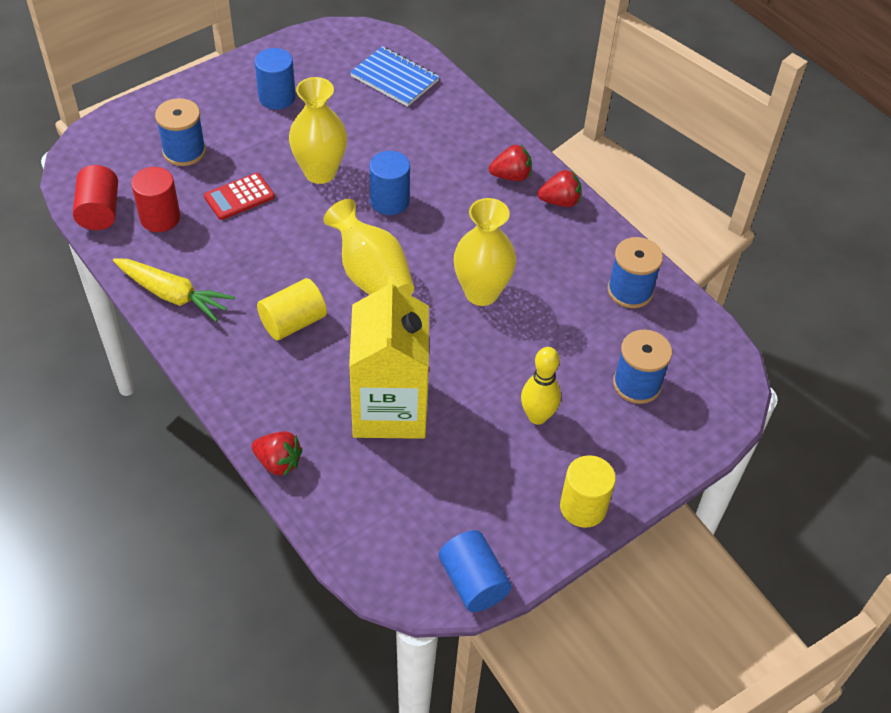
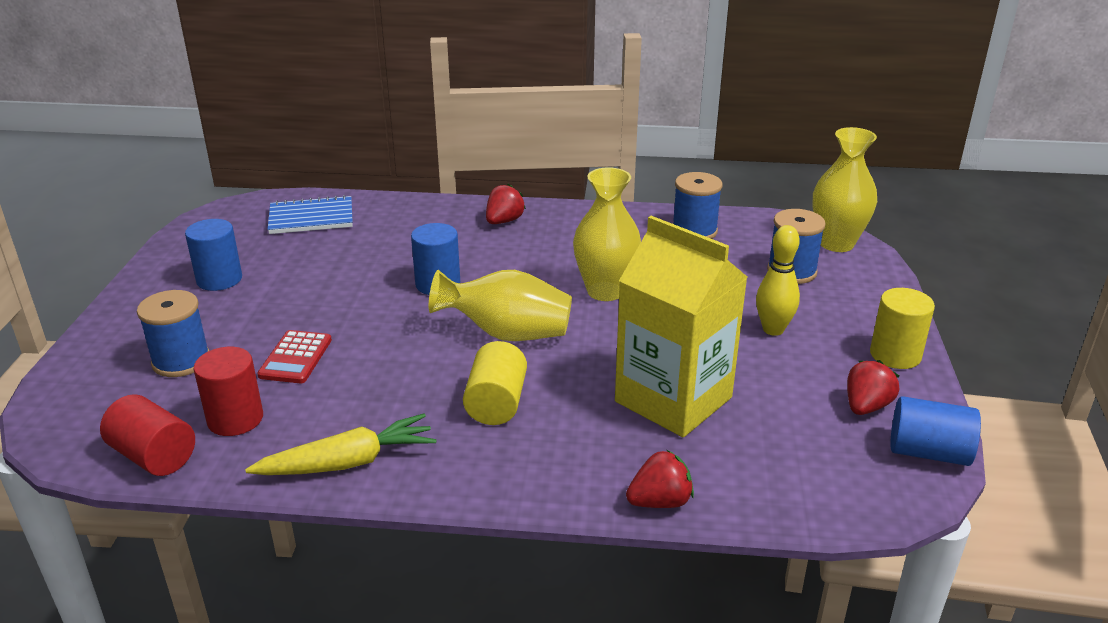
camera: 45 degrees left, 20 degrees down
yellow vase [289,77,347,184] -> yellow vase moved to [813,127,877,252]
red strawberry [538,170,581,207] -> red strawberry moved to [847,360,899,415]

